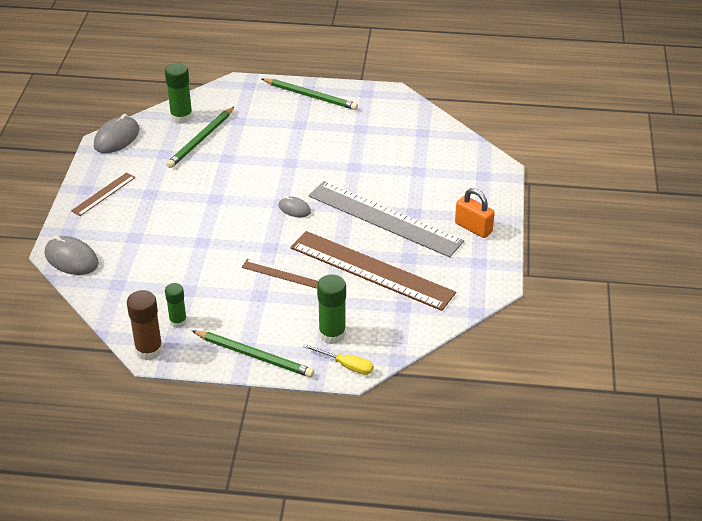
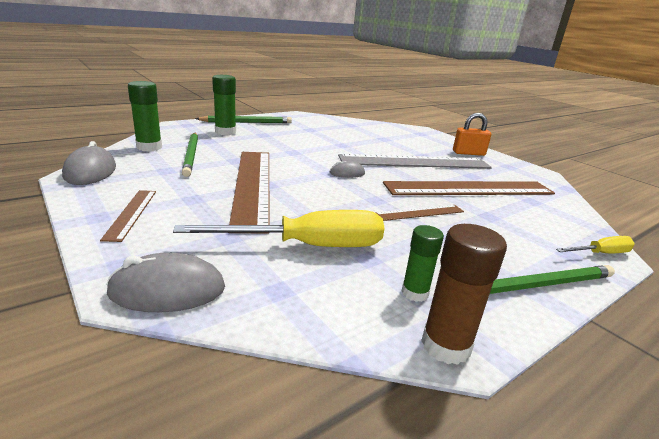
camera: 45 degrees left, 15 degrees down
green glue stick [317,274,346,344] -> green glue stick moved to [212,75,236,135]
none -> yellow screwdriver [173,210,384,247]
none -> brown ruler [229,152,270,234]

